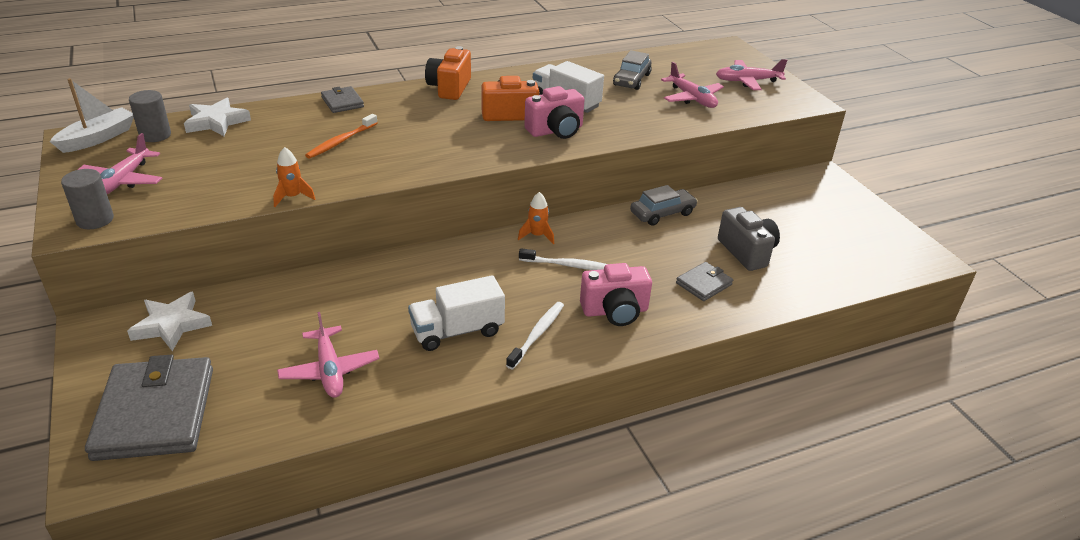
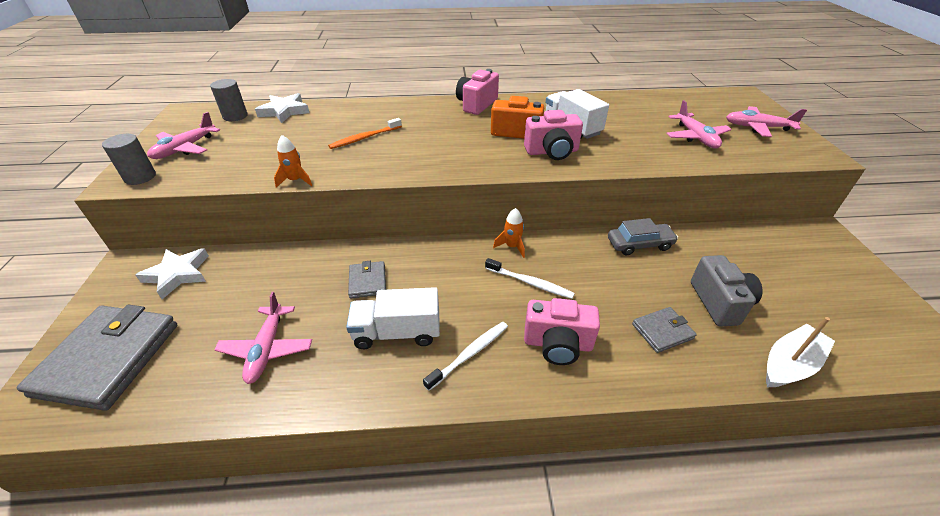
camera: 20 degrees right, 5 degrees up
white boat [49,78,134,153] -> white boat moved to [766,317,835,387]
grey wallet [321,86,364,113] -> grey wallet moved to [348,261,386,299]
orange camera [425,46,471,100] -> pink camera [456,69,499,115]
grey car [613,50,652,90] -> none

